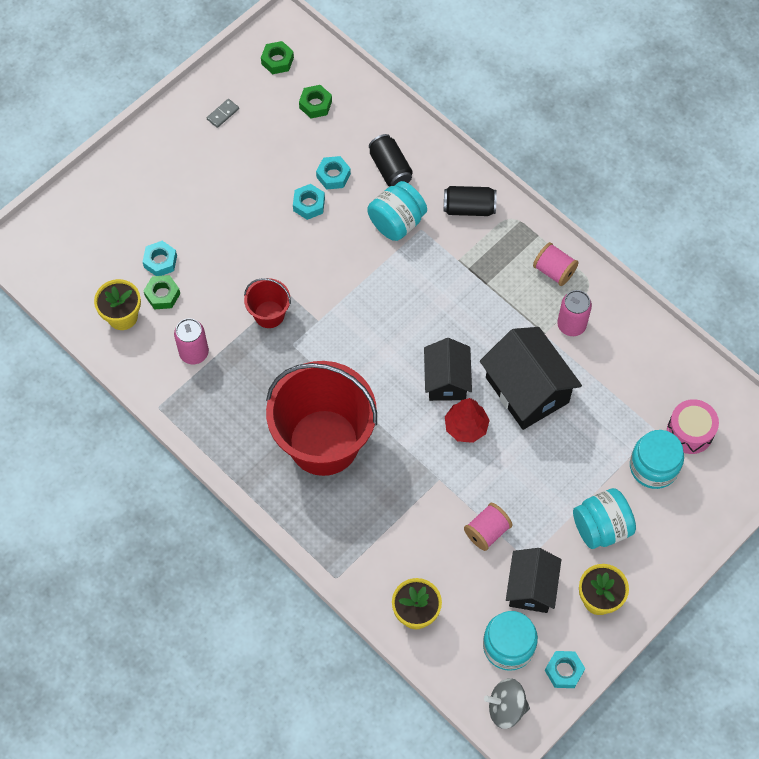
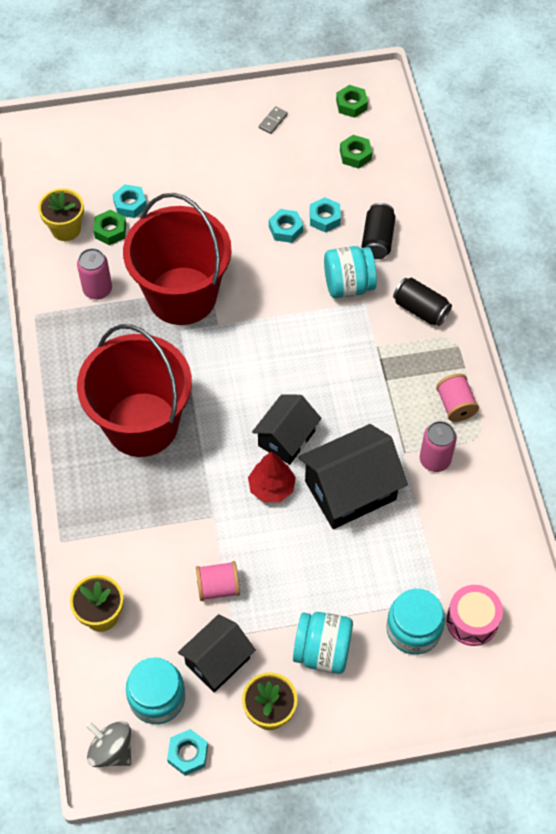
camera: 35 degrees right, 5 degrees down
grey domino [207,99,239,128] -> grey domino turned 45 degrees counterclockwise [259,106,288,134]
red bucket [244,278,291,328] -> red bucket [123,193,232,325], size x2.25
black house [480,327,582,430] -> black house turned 60 degrees clockwise [298,424,408,529]

